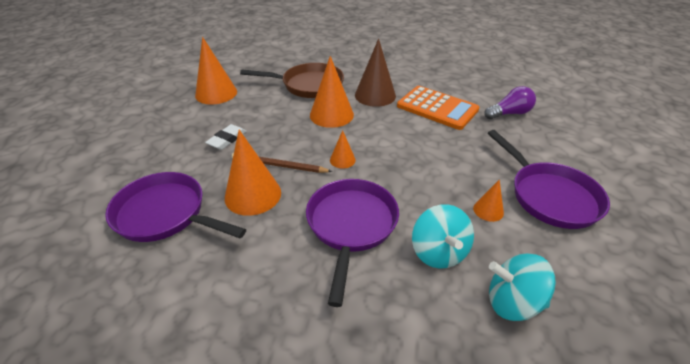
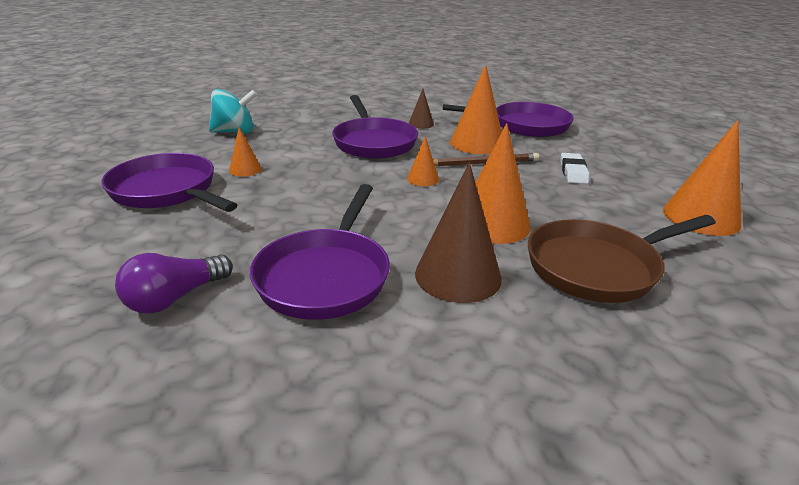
camera: 155 degrees right, 10 degrees down
orange calculator [397,86,479,130] -> purple pan [250,184,390,320]
turquoise spinning top [412,204,474,269] -> none
none -> brown cone [409,89,434,129]

